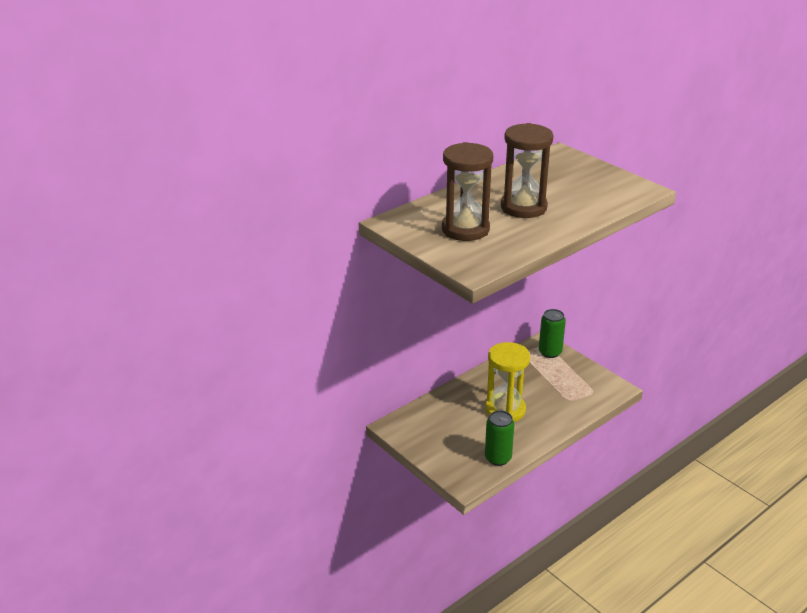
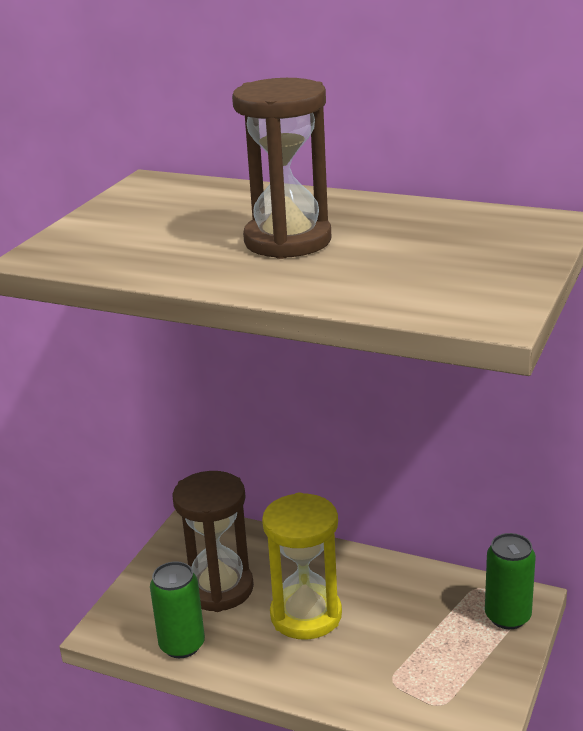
camera: 65 degrees right, 5 degrees down
brown hourglass [442,142,493,241] -> brown hourglass moved to [172,471,254,612]

